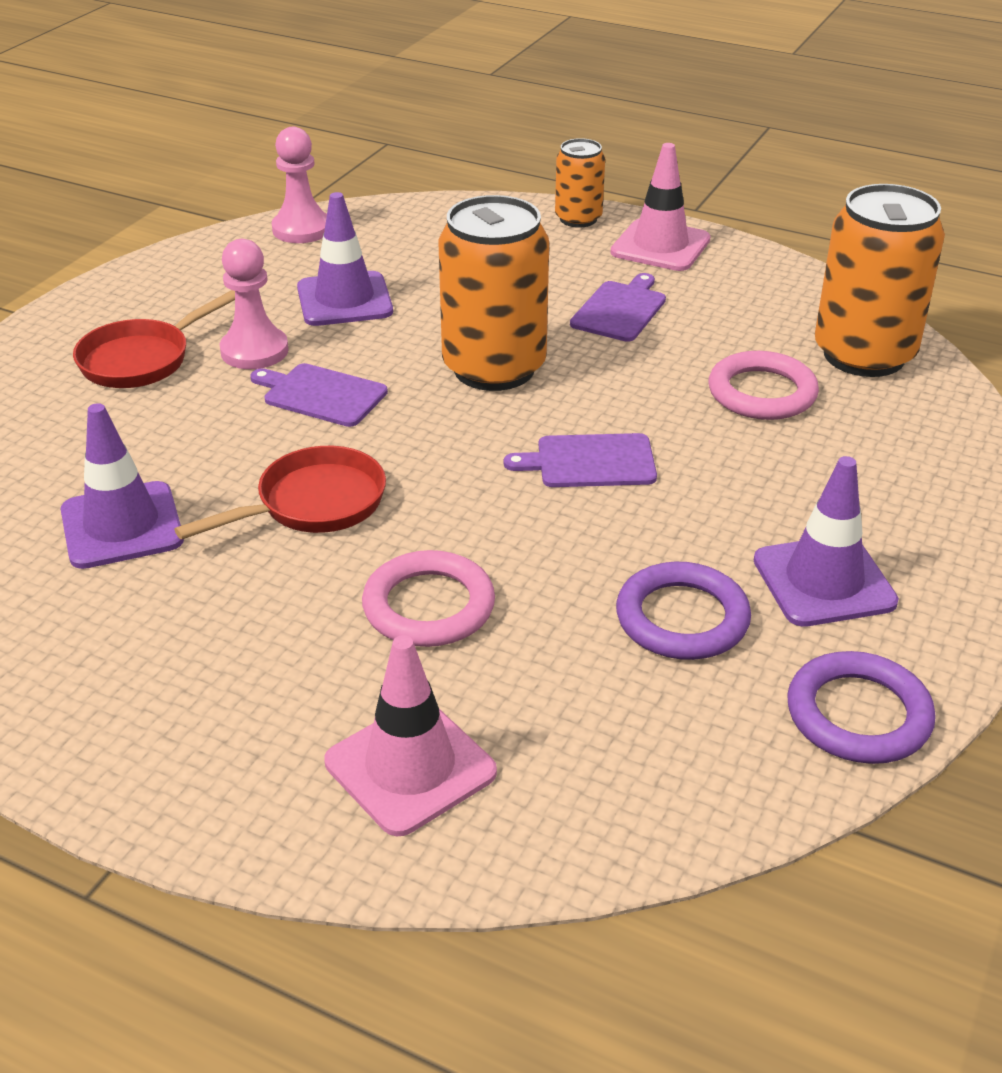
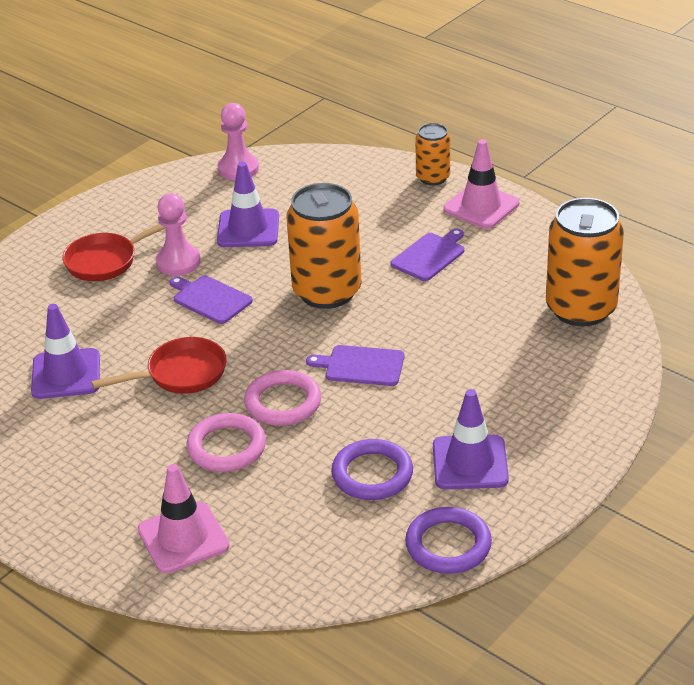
camera: 15 degrees right, 0 degrees up
pink ring [709,351,819,420] -> pink ring moved to [244,370,321,426]

